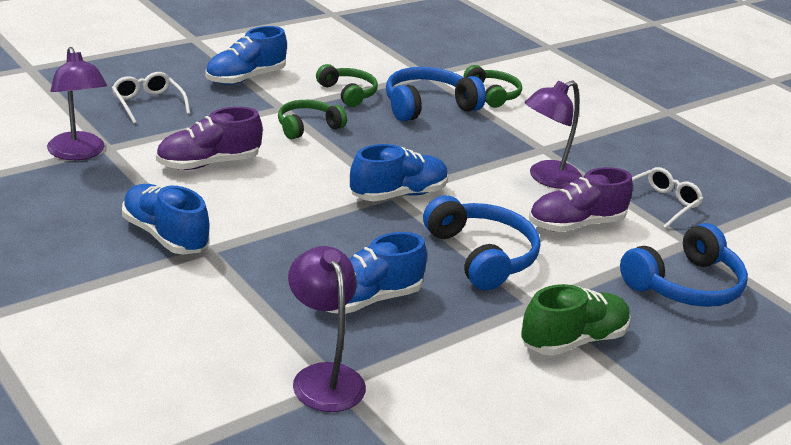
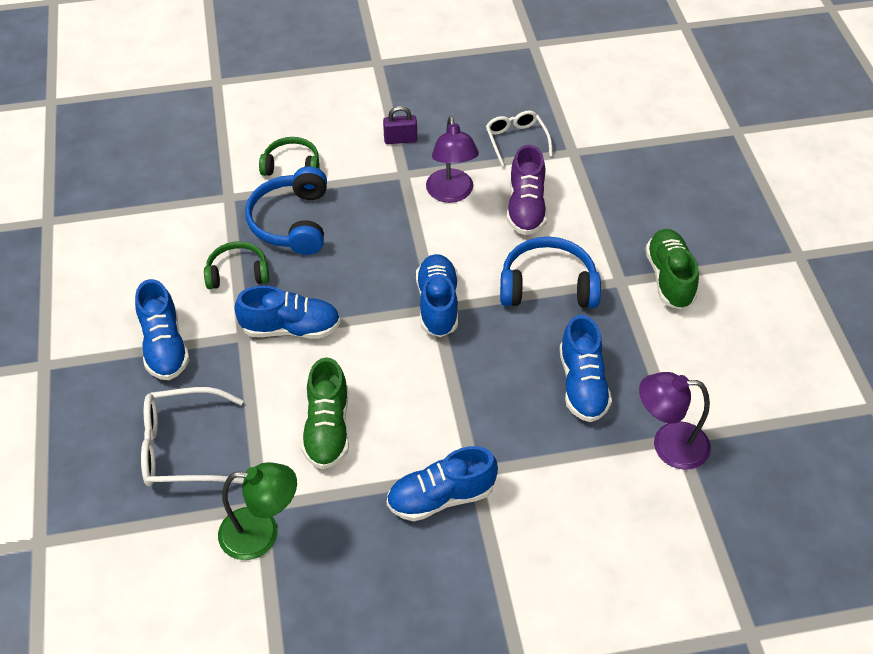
camera: 60 degrees left, 20 degrees up
purple lamp [47,47,107,160] -> green lamp [218,462,297,560]
white glasses [112,72,190,124] -> white glasses [141,387,244,486], size x1.51
purple shoe [156,107,263,170] -> green shoe [301,357,349,469]
green headphones [278,100,347,139] -> blue shoe [235,286,341,339]
blue headphones [620,223,748,307] -> none
none -> purple padlock [383,106,417,144]

